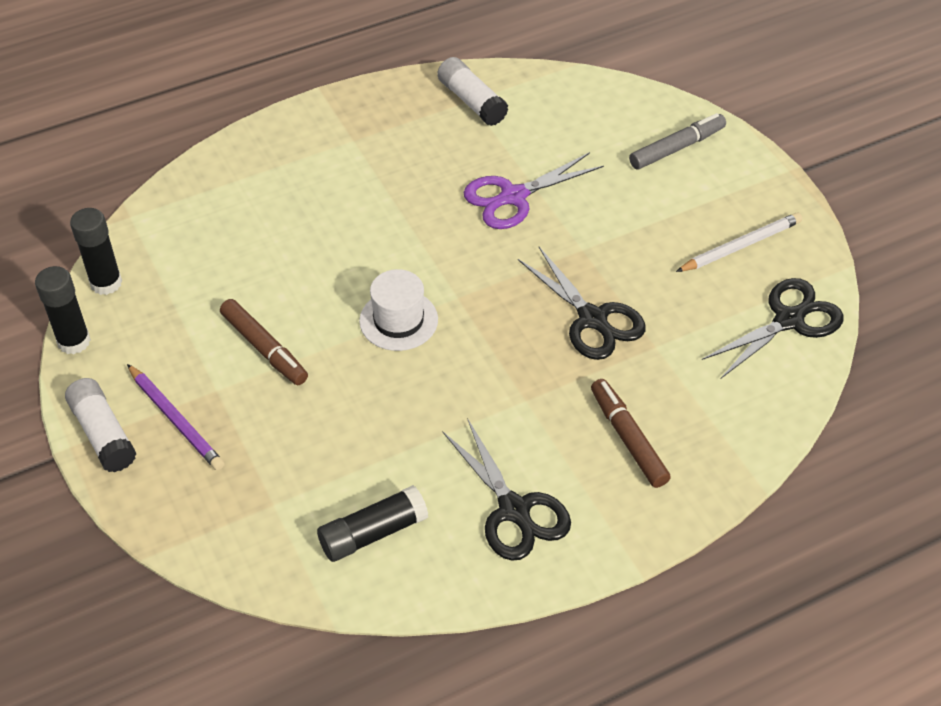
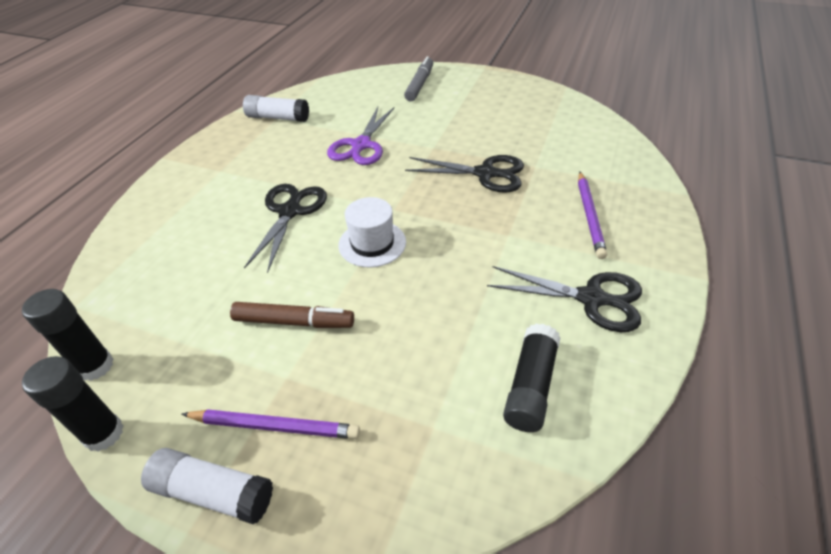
camera: 40 degrees left, 5 degrees down
brown marker [591,379,671,488] -> purple pencil [578,172,607,259]
white pencil [676,213,802,272] -> none
black scissors [702,278,844,378] -> black scissors moved to [244,184,327,273]

